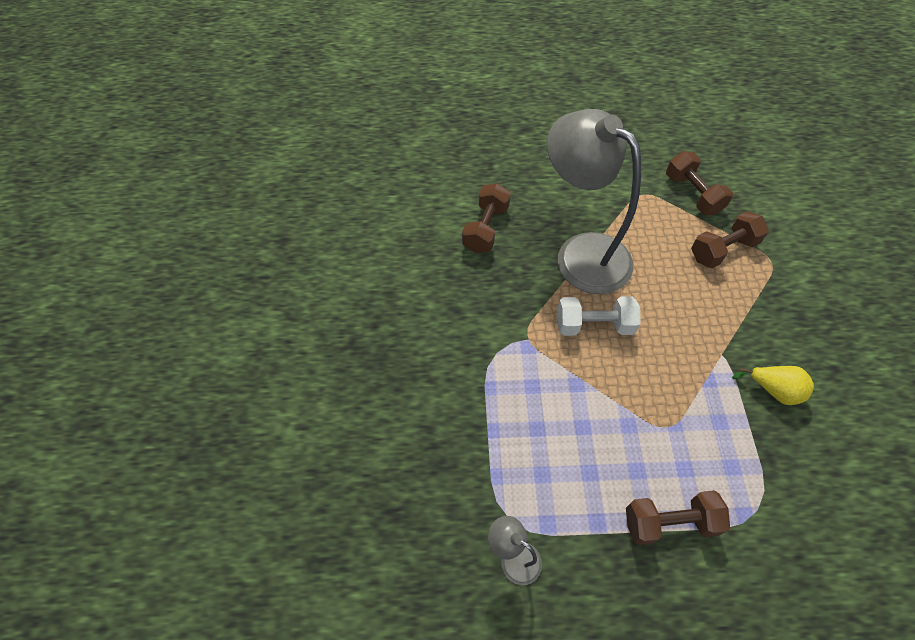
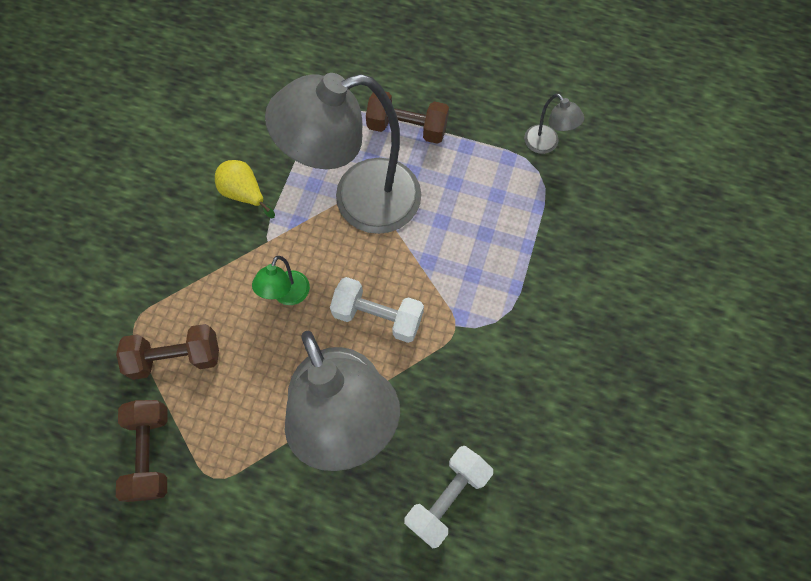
camera: 160 degrees left, 10 degrees up
brown dumbbell [462,183,511,253] -> white dumbbell [404,446,493,548]
none -> green lamp [252,256,310,305]
none -> grey lamp [265,73,421,234]

